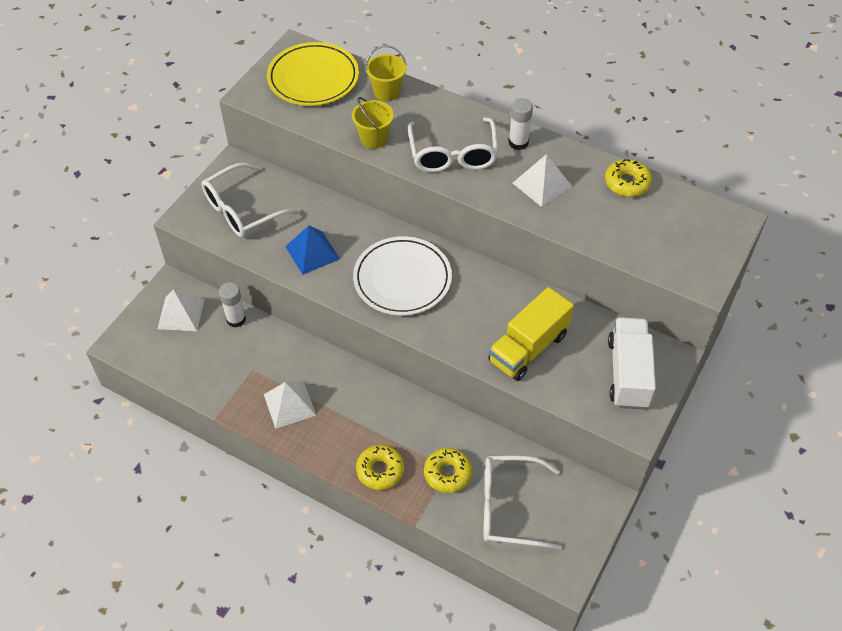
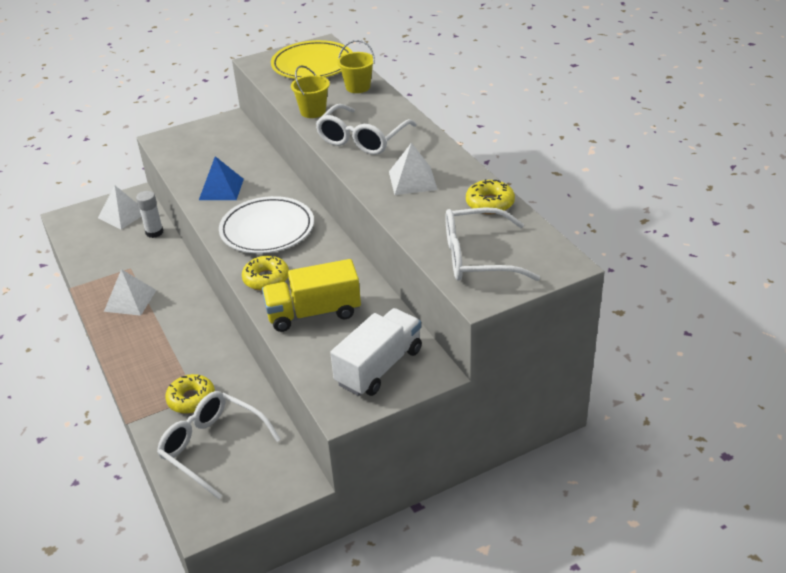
camera: 35 degrees right, 15 degrees down
white glasses [201,163,301,237] -> white glasses moved to [446,207,540,281]
yellow donut [356,445,404,490] -> yellow donut moved to [242,256,289,291]
white glue stick [508,98,533,150] -> none

